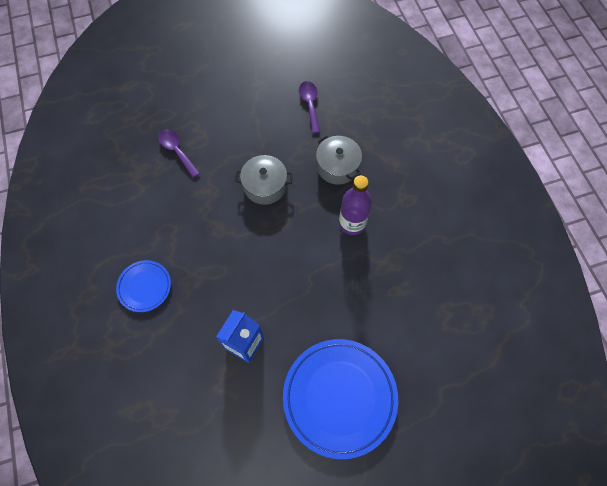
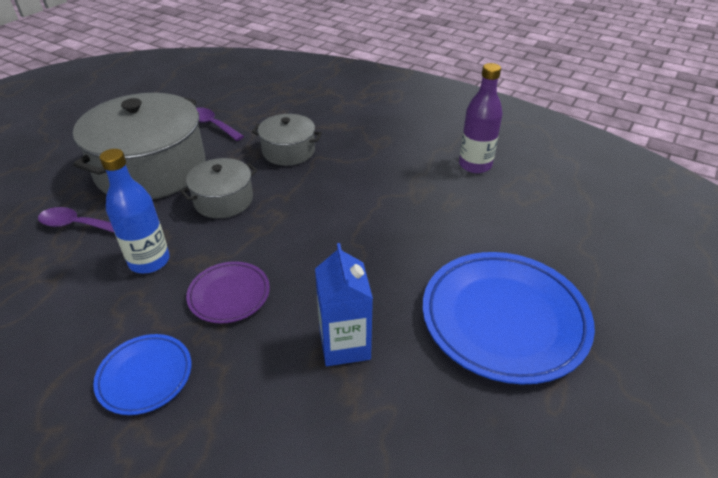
camera: 40 degrees left, 25 degrees down
purple bottle [339,176,372,235] -> purple bottle moved to [459,63,503,173]
none -> grey pot [73,93,206,199]
none -> blue bottle [99,149,170,273]
none -> purple plate [186,261,270,324]

